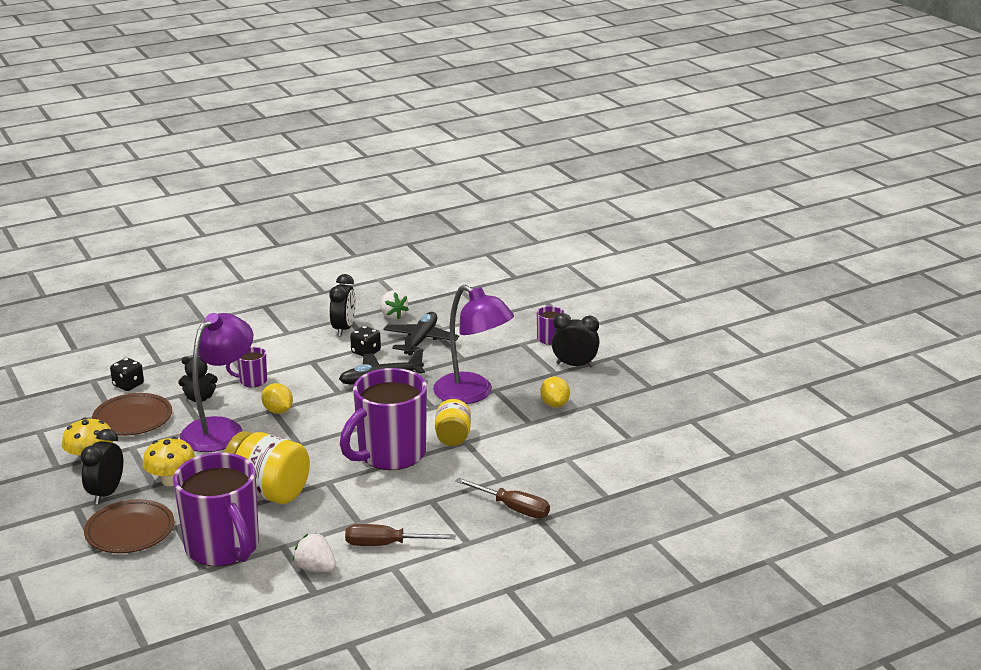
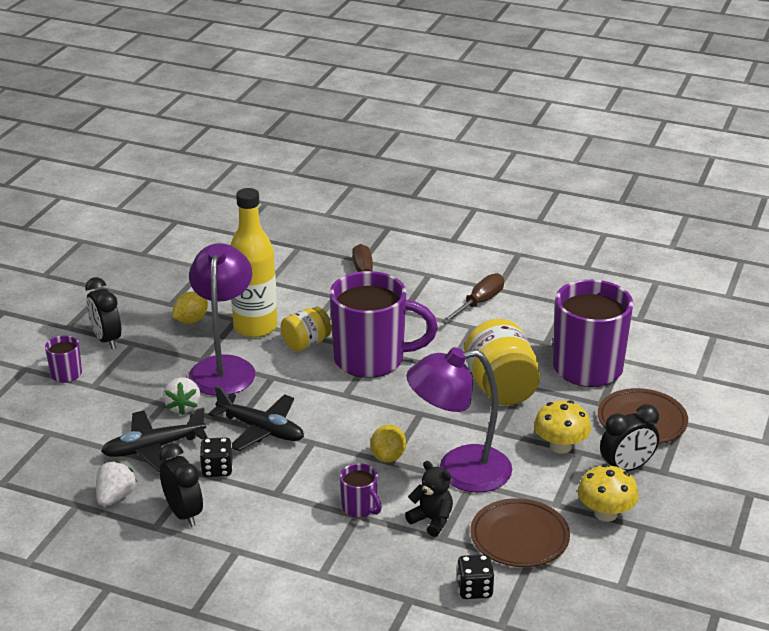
camera: 130 degrees left, 5 degrees up
white strawberry [293,533,336,572] -> white strawberry moved to [163,377,201,415]
black clock [329,274,356,336] -> black clock turned 90 degrees clockwise [159,443,203,527]
brown screwdriver [345,524,456,546] -> brown screwdriver turned 105 degrees counterclockwise [442,273,504,324]
none -> yellow bottle [230,188,278,338]

